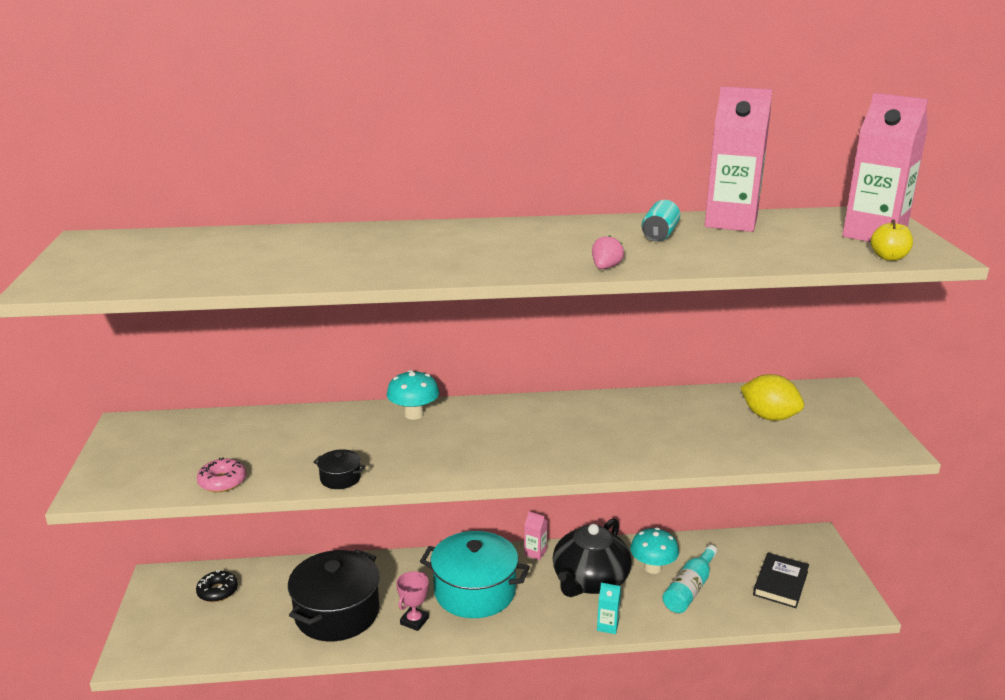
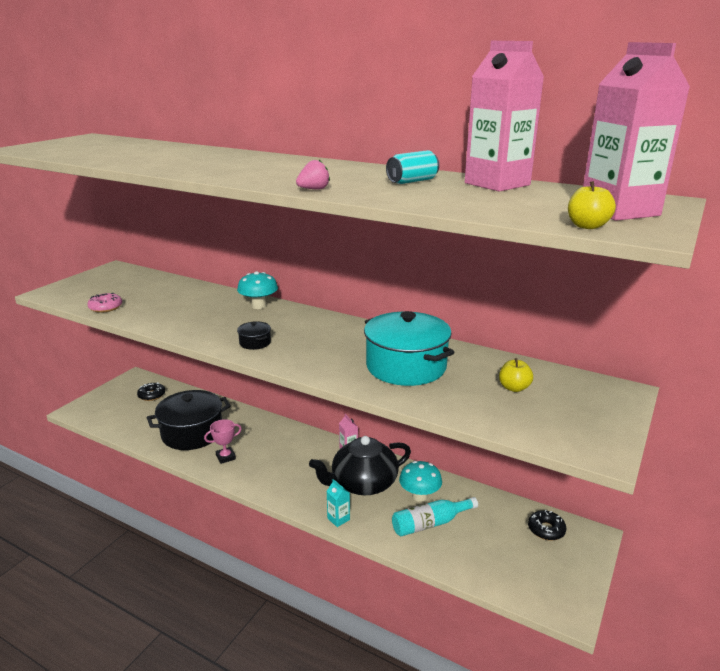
camera: 35 degrees right, 0 degrees up
black pot [313,449,366,489] -> black pot moved to [237,321,271,350]
turquoise pot [420,531,530,618] -> turquoise pot moved to [364,311,455,386]
yellow lemon [740,374,804,421] -> yellow apple [499,358,533,392]
black book [753,553,809,608] -> none
none -> black donut [528,510,566,540]

